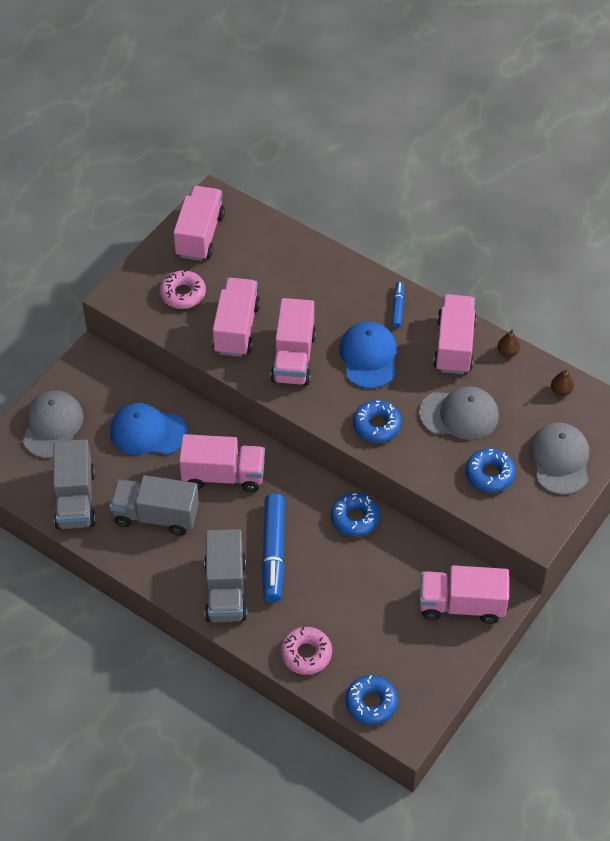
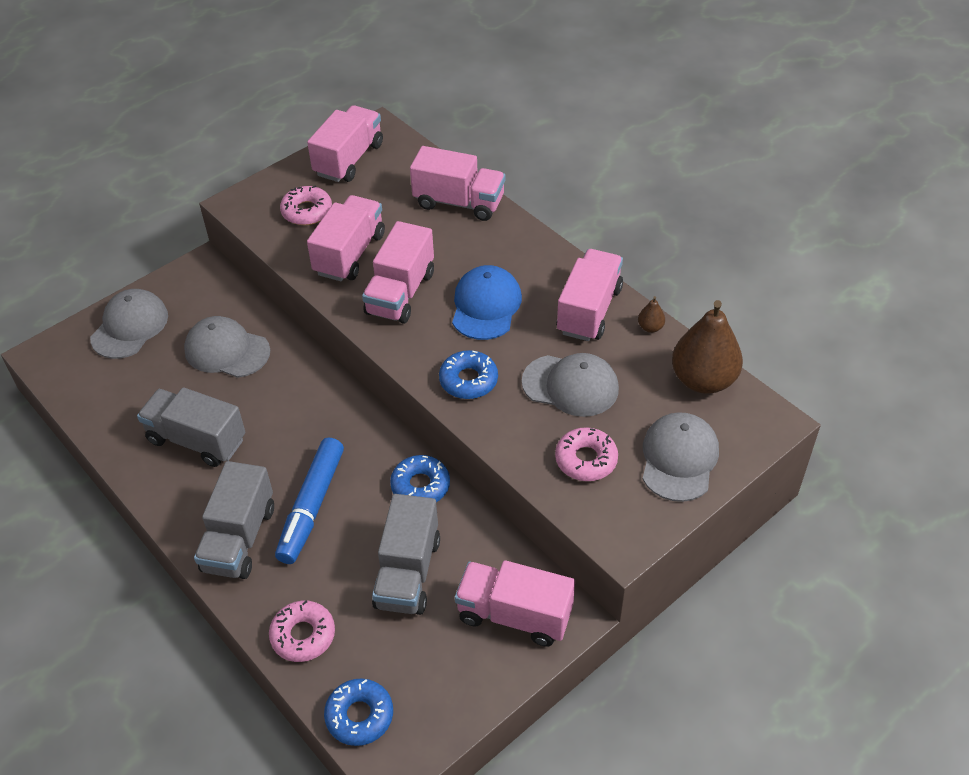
camera: 15 degrees right, 5 degrees down
grey truck [53,439,96,529] -> grey truck moved to [372,494,440,615]
blue cap [110,403,187,455] -> grey cap [184,316,270,378]
pink truck [179,434,265,492] -> pink truck moved to [410,146,505,221]
blue marker [392,281,404,328] -> none
blue donut [466,448,516,492] -> pink donut [555,427,618,481]
brown pear [551,368,574,396] -> brown pear [672,300,743,394], size x2.43

